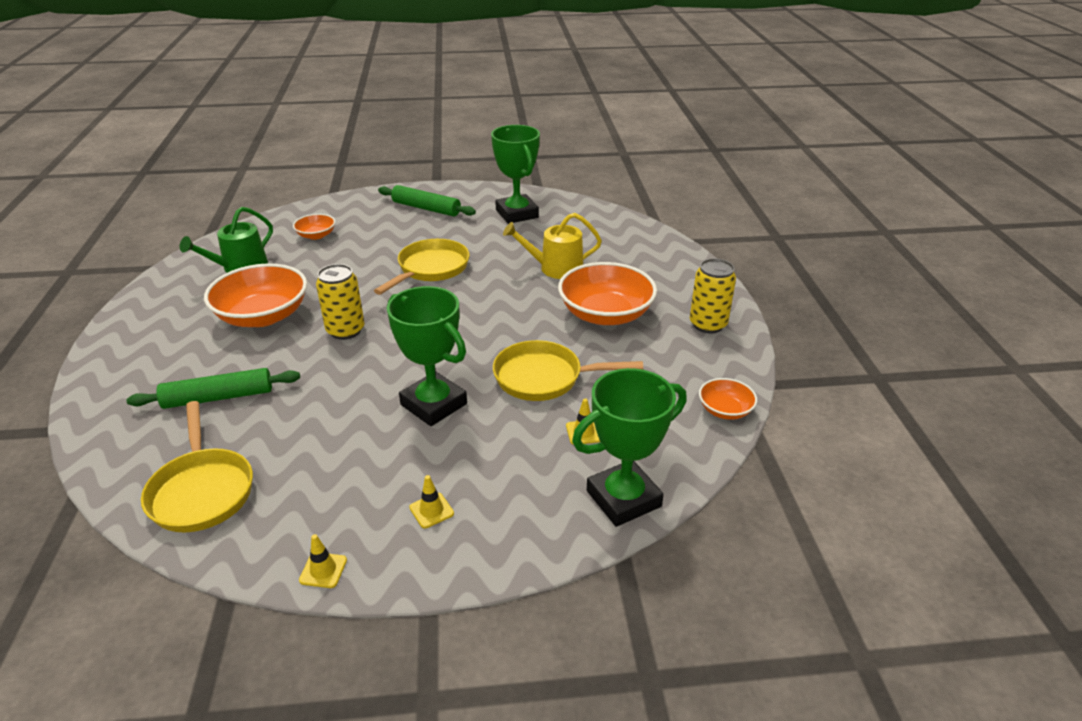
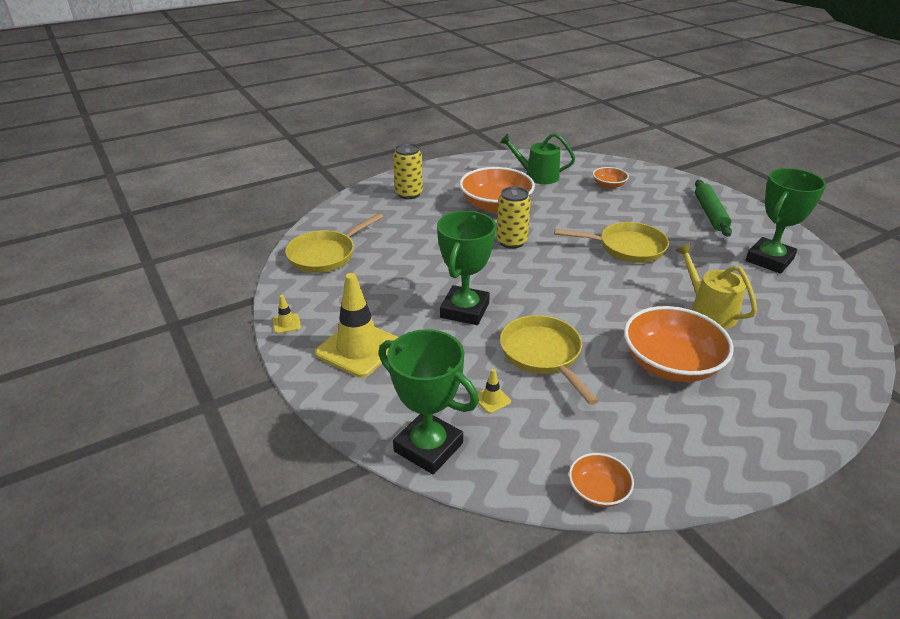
camera: 65 degrees right, 0 degrees up
green rolling pin [127,368,300,409] -> none
yellow traffic cone [409,475,454,528] -> yellow traffic cone [315,273,399,378], size x2.43
yellow can [690,258,736,333] -> yellow can moved to [393,143,423,199]

